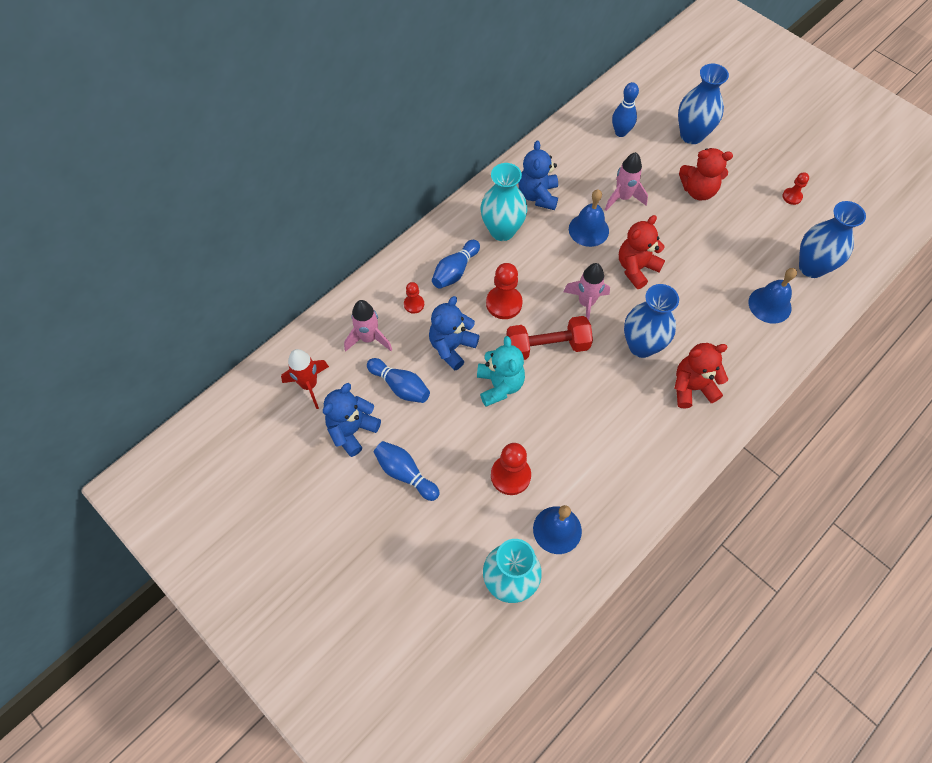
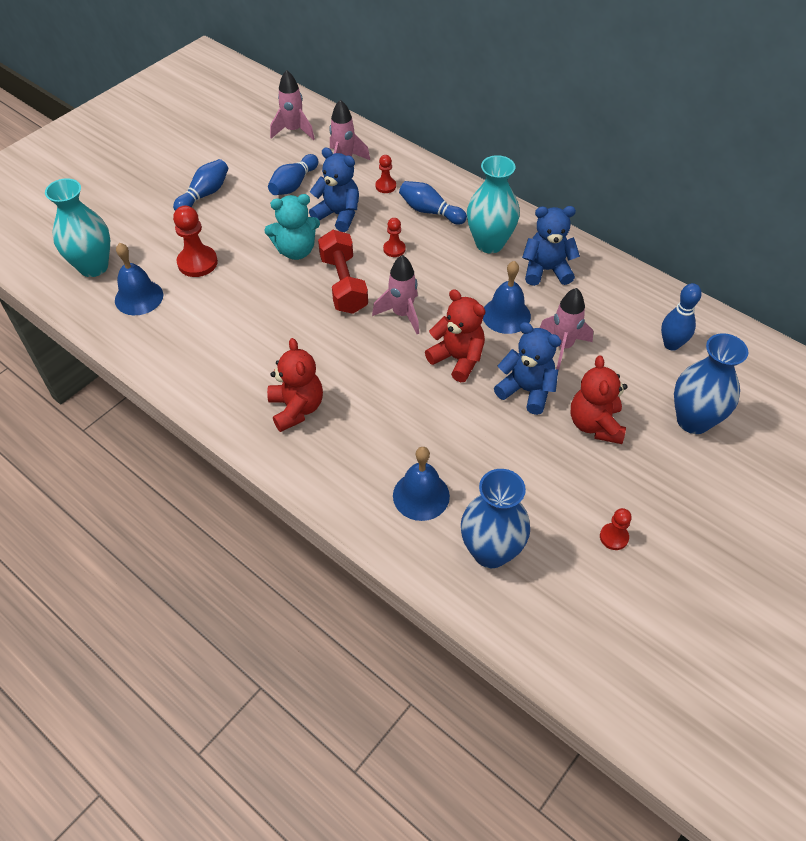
camera: 85 degrees right, 10 degrees down
red rocket [281,349,329,409] -> pink rocket [270,70,315,140]
blue teddy bear [323,383,381,457] -> blue teddy bear moved to [494,322,561,415]
red pawn [486,263,523,319] -> red pawn [383,218,406,257], size x0.57
blue vase [624,284,679,358] -> none

